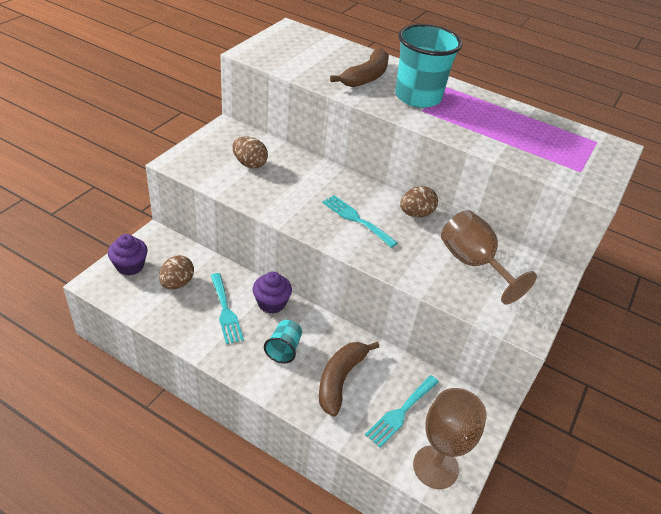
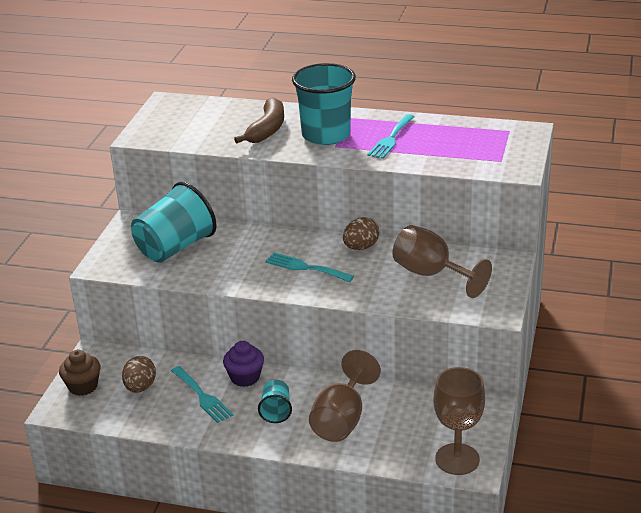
camera: 10 degrees left, 10 degrees down
purple cupcake [108,234,147,276] -> brown cupcake [59,350,101,396]
brown egg [232,136,268,169] -> turquoise cup [131,182,216,263]
brown banana [319,342,379,417] -> brown goblet [309,350,381,442]
turquoise fork [365,375,439,447] -> turquoise fork moved to [367,114,415,159]

